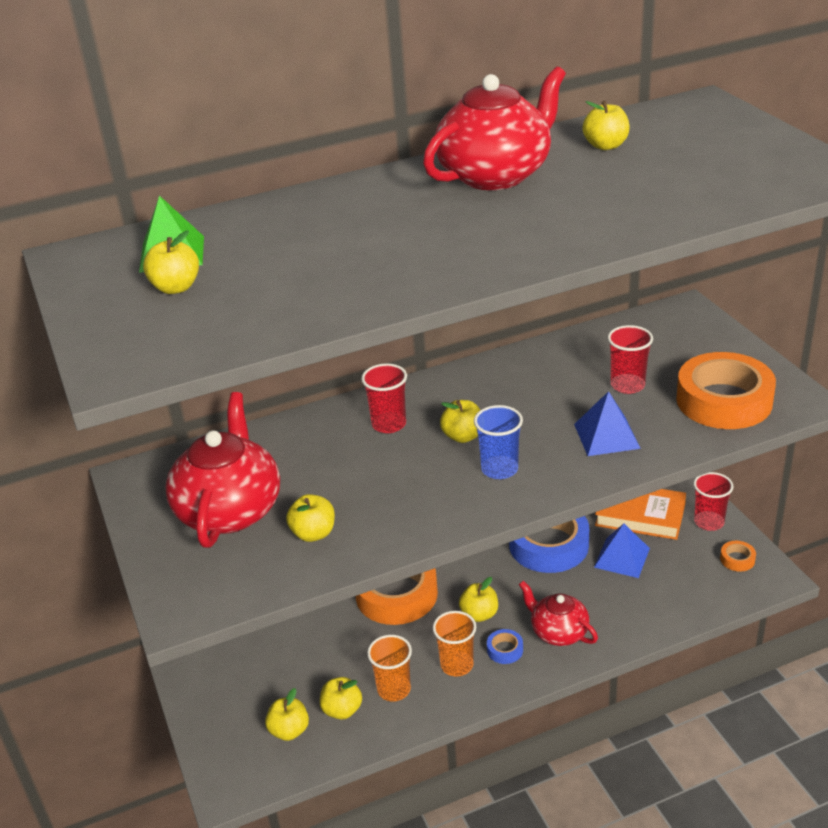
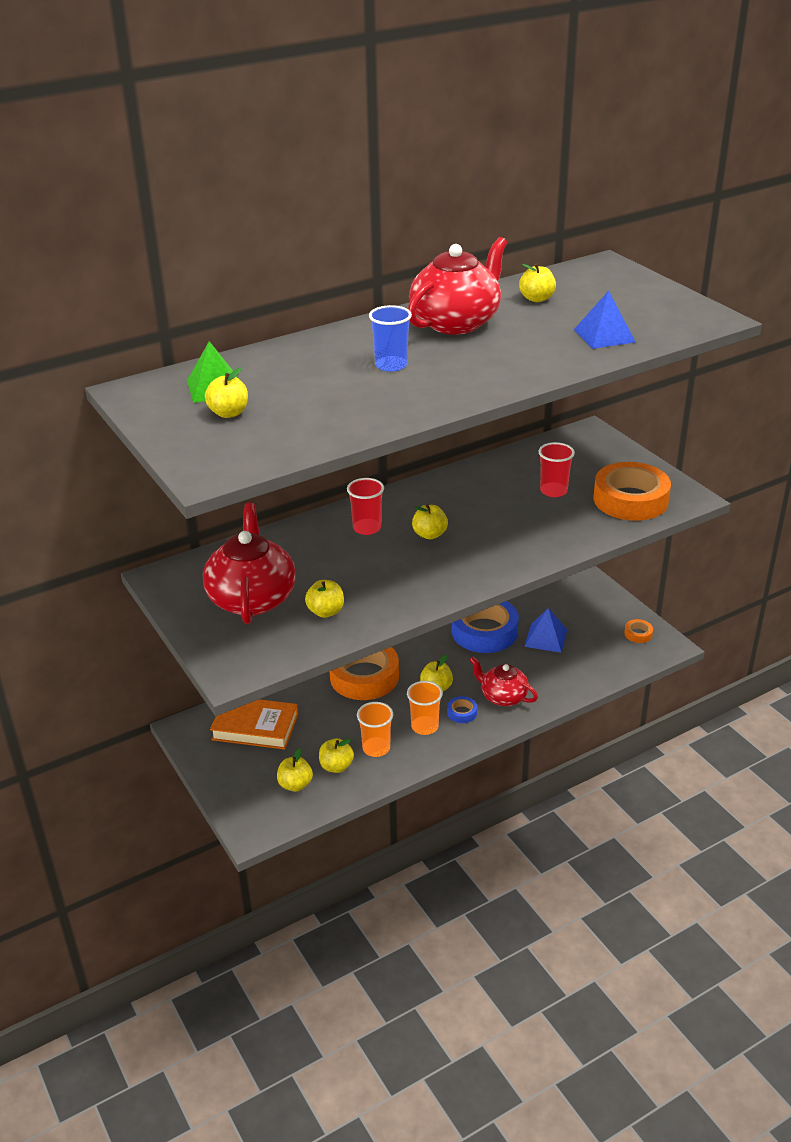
camera: 10 degrees left, 0 degrees up
blue cup [474,405,523,479] -> blue cup moved to [369,305,412,372]
blue pyramid [574,391,641,456] -> blue pyramid moved to [574,291,635,349]
orange book [595,489,686,540] -> orange book moved to [210,699,298,749]
red cup [693,472,734,531] -> none

